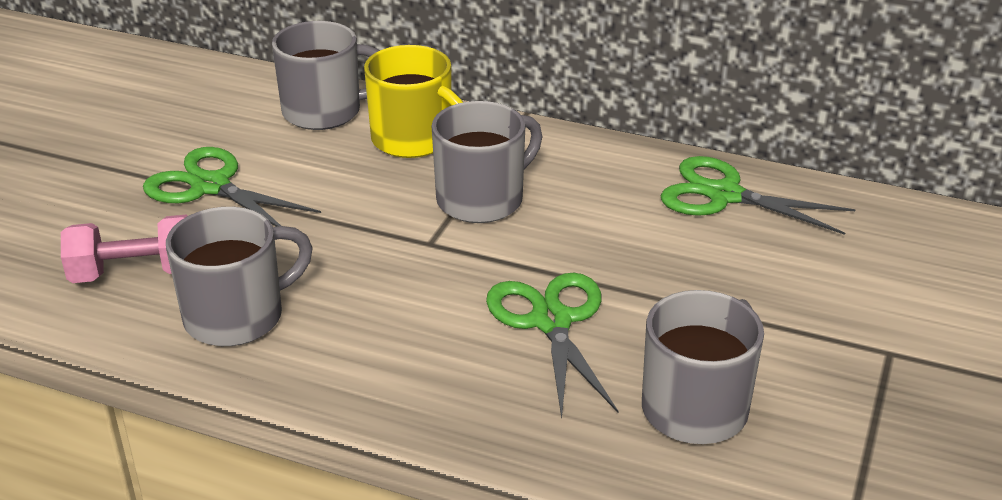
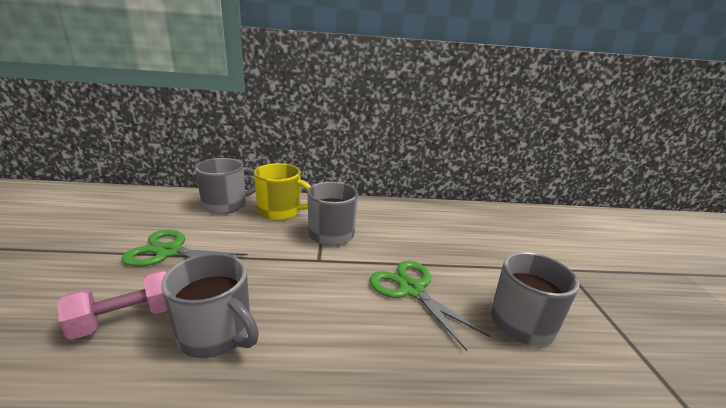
camera: 25 degrees left, 10 degrees down
grey mug [166,207,313,346] -> grey mug turned 90 degrees clockwise [161,253,259,358]
green scissors [661,156,856,235] -> none

